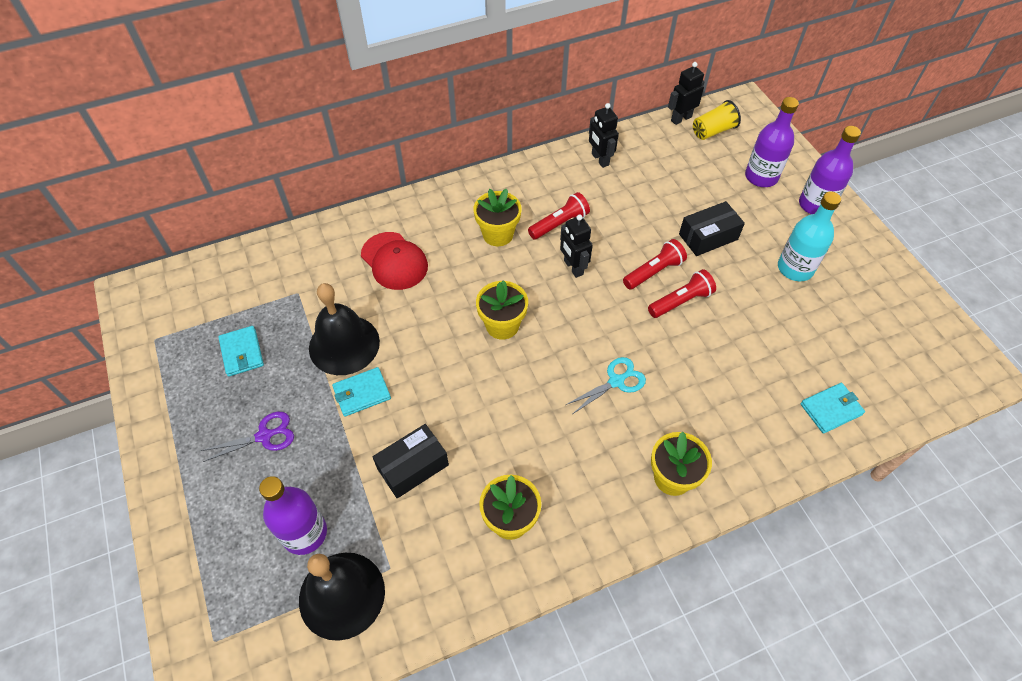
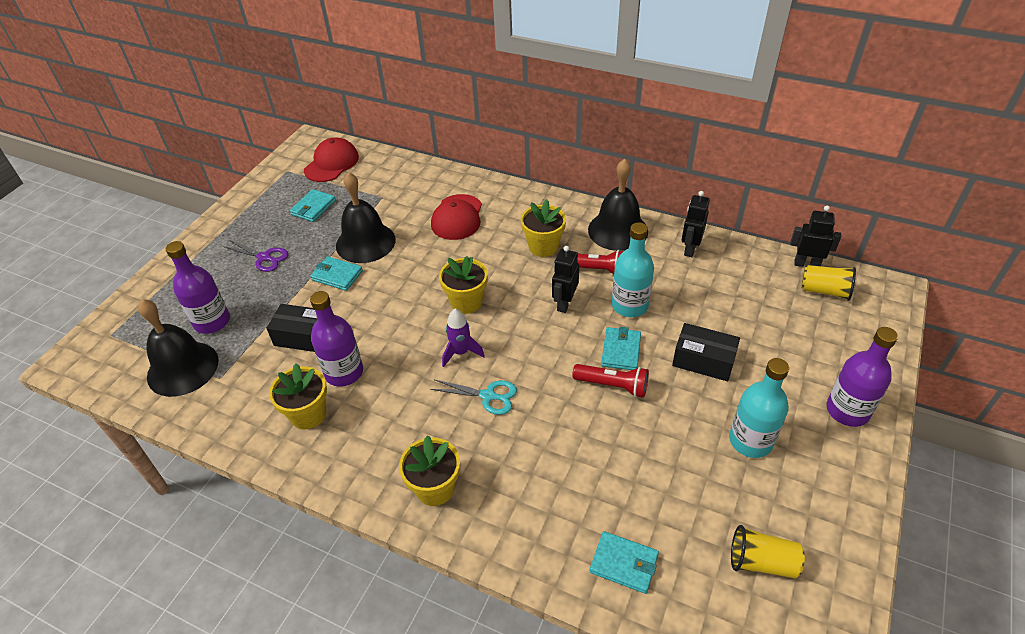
camera: 50 degrees right, 10 degrees down
red flashlight [623,239,687,290] -> turquoise wallet [601,327,641,370]
purple bottle [745,97,799,187] -> purple bottle moved to [310,291,363,387]
none -> red cap [304,137,359,182]
none -> purple rocket [442,309,485,367]
none -> black bell [588,159,648,251]
none -> turquoise bottle [612,222,654,317]
none -> yellow cup [731,525,805,579]

